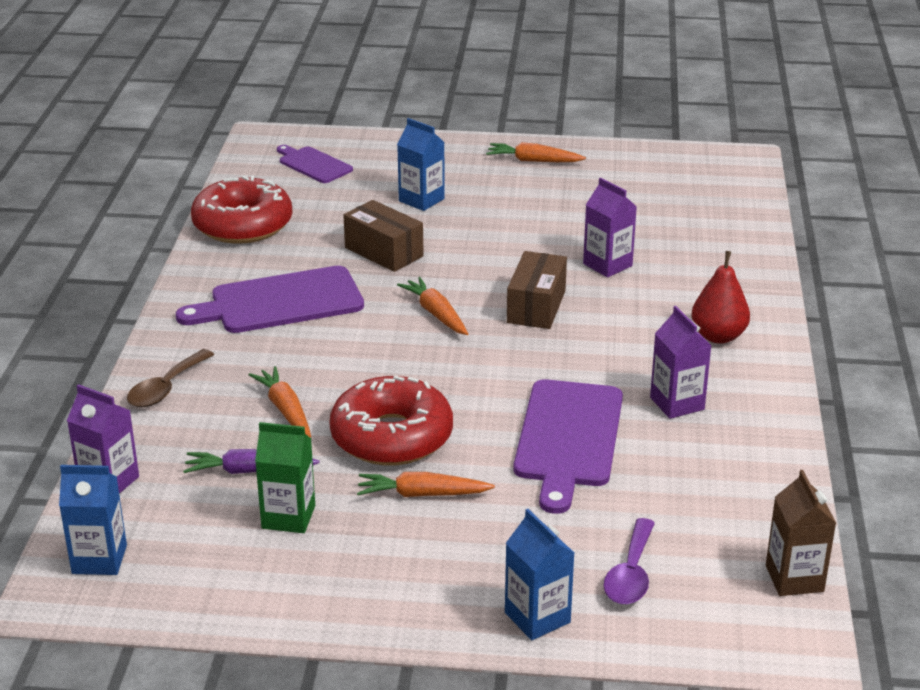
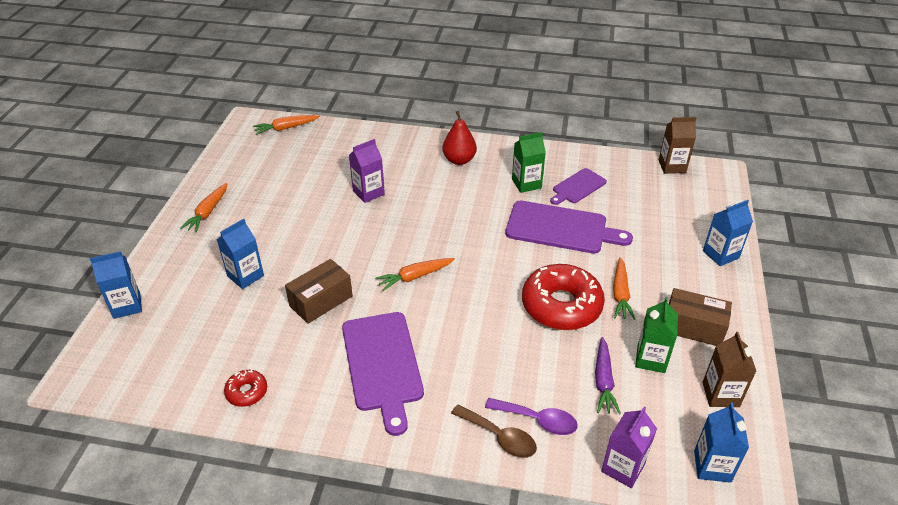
camera: 85 degrees left, 10 degrees up
red donut [191,176,292,244] -> red donut [224,369,267,407], size x0.47
orange carrot [249,366,311,438] -> orange carrot moved to [253,115,320,135]
purple cutting board [277,145,353,183] -> purple cutting board moved to [550,168,607,205]
brown box [507,251,567,329] -> brown box moved to [669,288,732,346]
purple spoon [603,518,655,604] -> purple spoon moved to [485,398,578,435]
purple carton [650,306,712,419] -> green carton [512,132,546,193]
none -> blue carton [90,251,142,319]
none -> brown carton [702,332,756,407]

